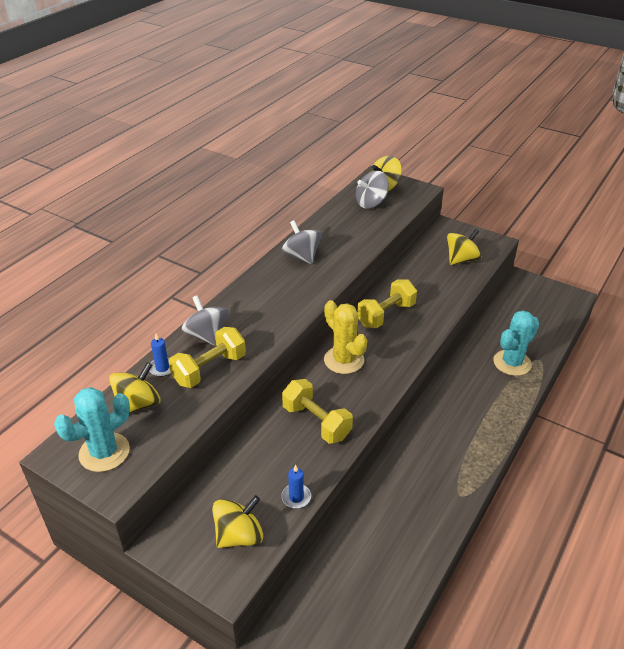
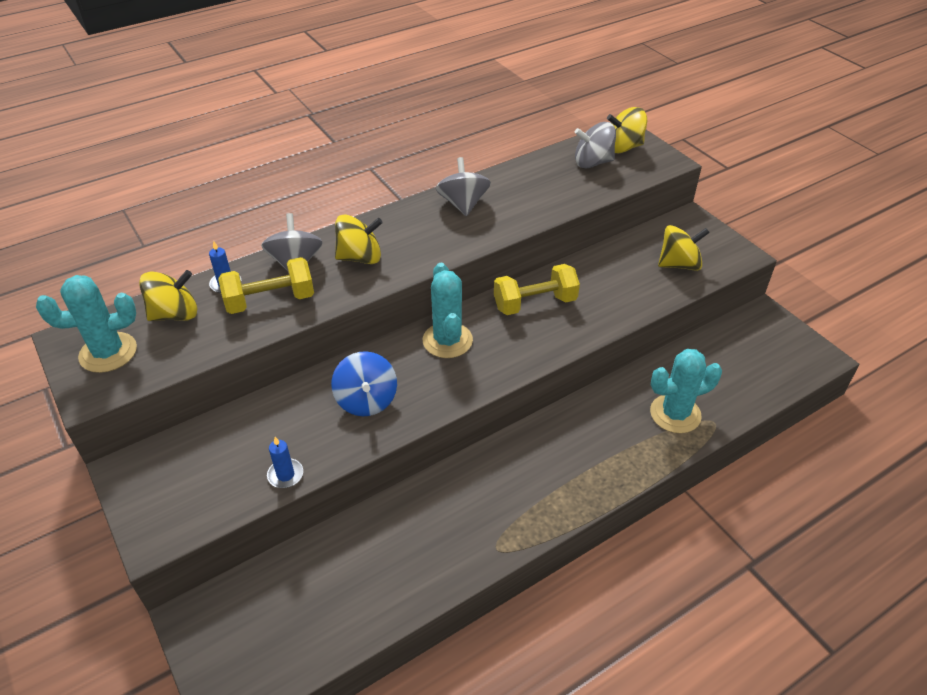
camera: 25 degrees right, 5 degrees up
yellow spinning top [212,495,263,548] -> yellow spinning top moved to [335,215,383,264]
yellow dumbbell [282,379,353,444] -> blue spinning top [331,351,397,416]
yellow cactus [324,300,367,374] -> turquoise cactus [423,263,473,358]

